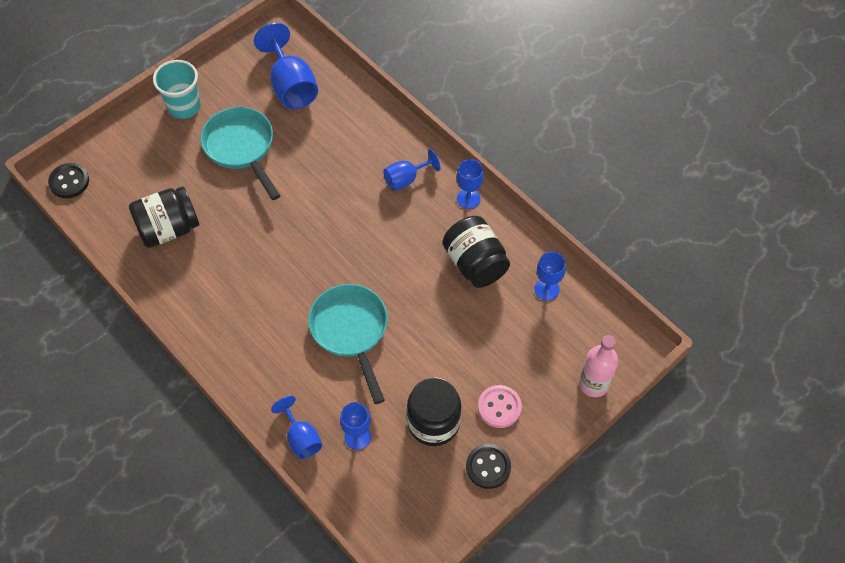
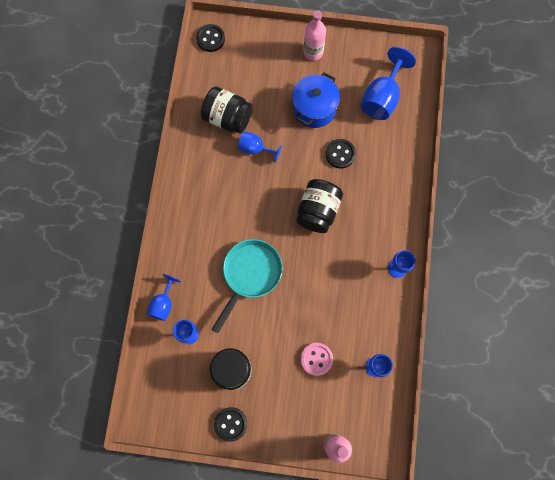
camera: 50 degrees right, 15 degrees up
turquoise cup [153,60,201,119] -> pink bottle [303,10,326,61]
turquoise pan [201,107,281,200] -> blue pot [292,73,340,128]
blue goblet [383,149,440,191] -> blue goblet moved to [238,131,282,163]
black jar [442,216,510,288] -> black jar moved to [296,179,343,233]
pink button [478,385,522,428] -> pink button moved to [301,343,333,376]
none -> black button [326,139,356,169]

